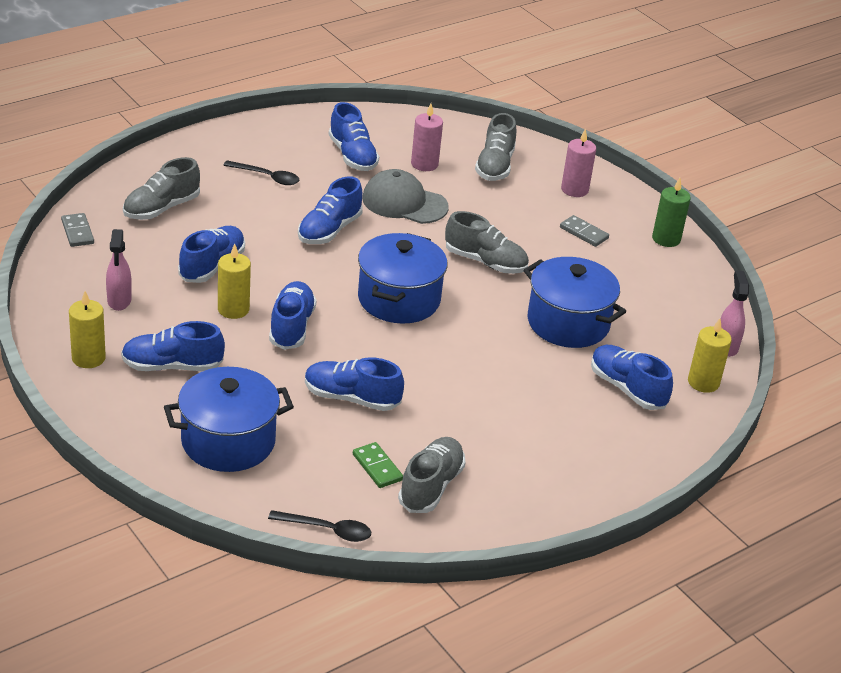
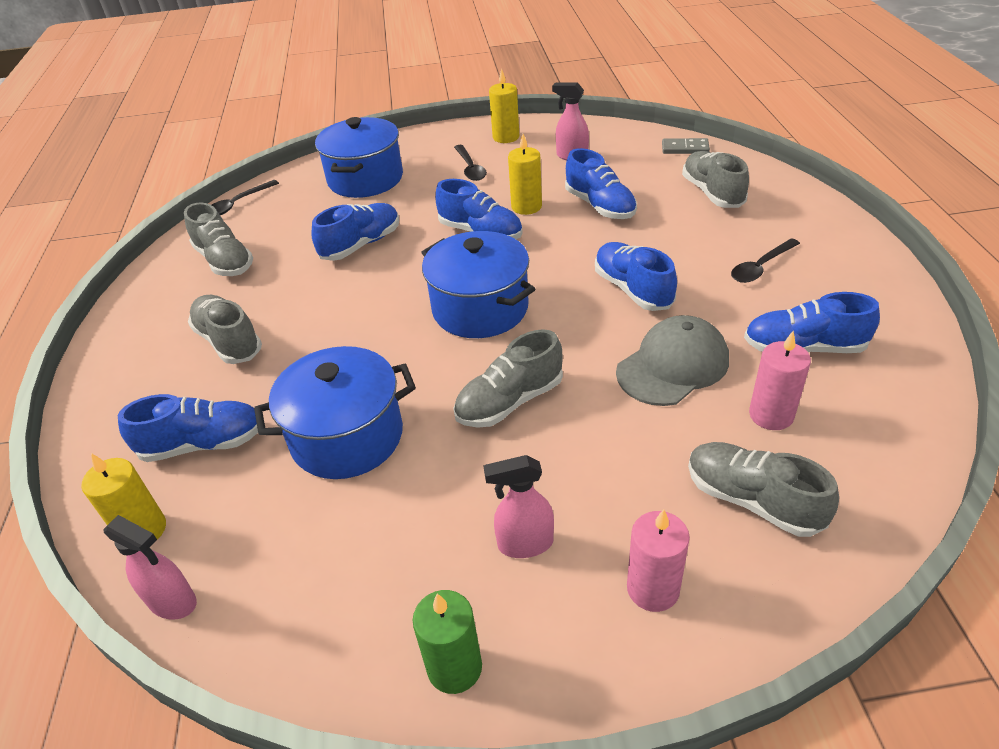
camera: 125 degrees right, 5 degrees up
blue shoe [121,321,225,371] -> black spoon [454,145,487,181]
green domino [353,442,403,488] -> none
grey domino [560,215,609,247] -> pink spray bottle [483,455,554,558]
none -> grey shoe [188,295,262,364]

